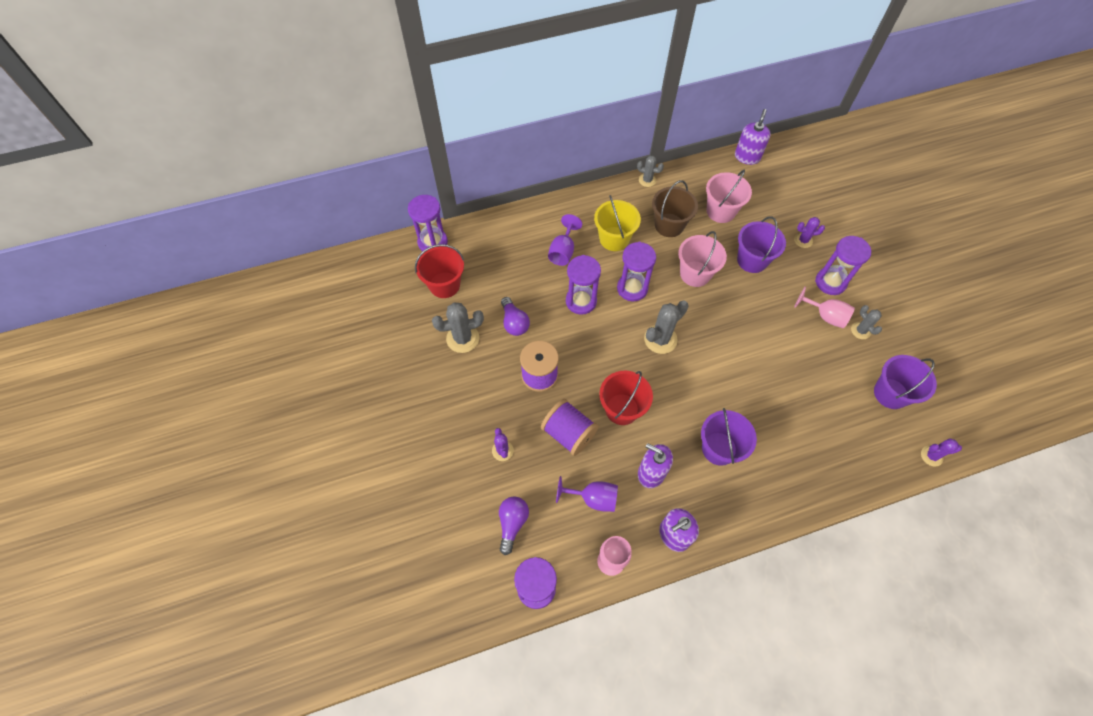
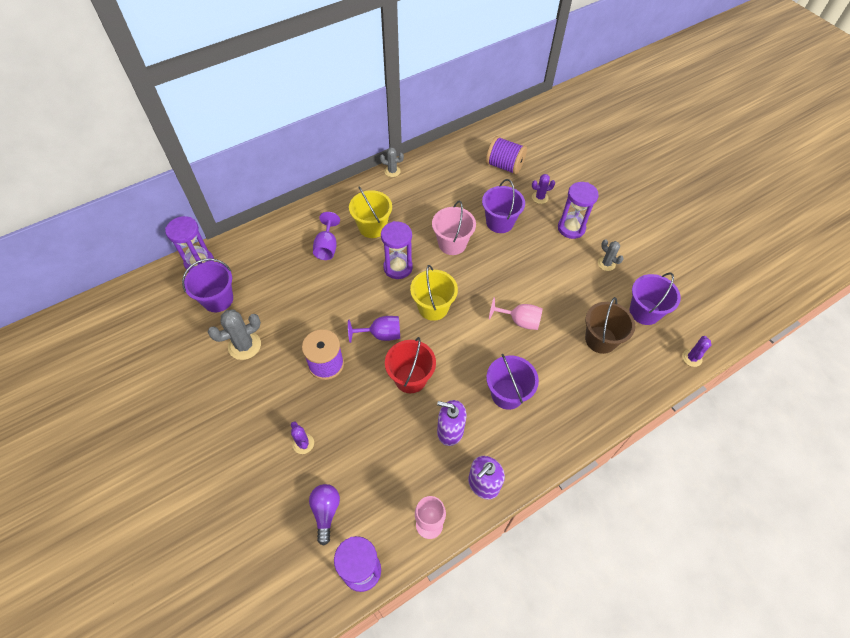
camera: 15 degrees left, 5 degrees down
red bucket [415,244,464,298] -> purple bucket [182,258,233,312]
purple light bulb [501,297,530,336] -> none
purple spool [541,399,599,456] -> purple spool moved to [486,136,527,175]
purple goblet [556,476,618,512] -> purple goblet moved to [348,316,400,343]
purple hourglass [566,255,601,315] -> none
grey cactus [644,301,689,354] -> yellow bucket [410,265,458,321]
brown bucket [652,180,698,237] -> brown bucket moved to [585,297,635,354]
pink bucket [706,170,752,223] -> none
purple soap dispenser [735,109,771,165] -> none
pink goblet [794,287,855,329] -> pink goblet moved to [489,297,543,330]
purple cactus [921,438,962,467] -> purple cactus turned 45 degrees counterclockwise [682,336,712,367]

